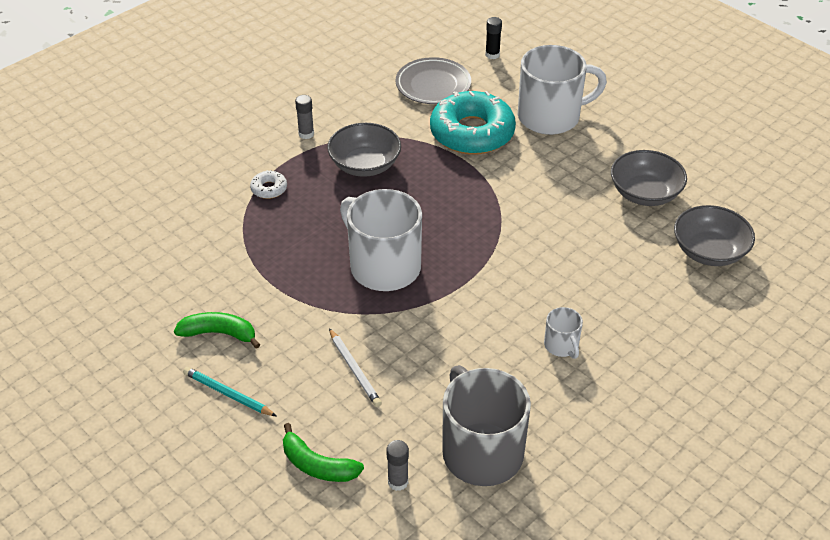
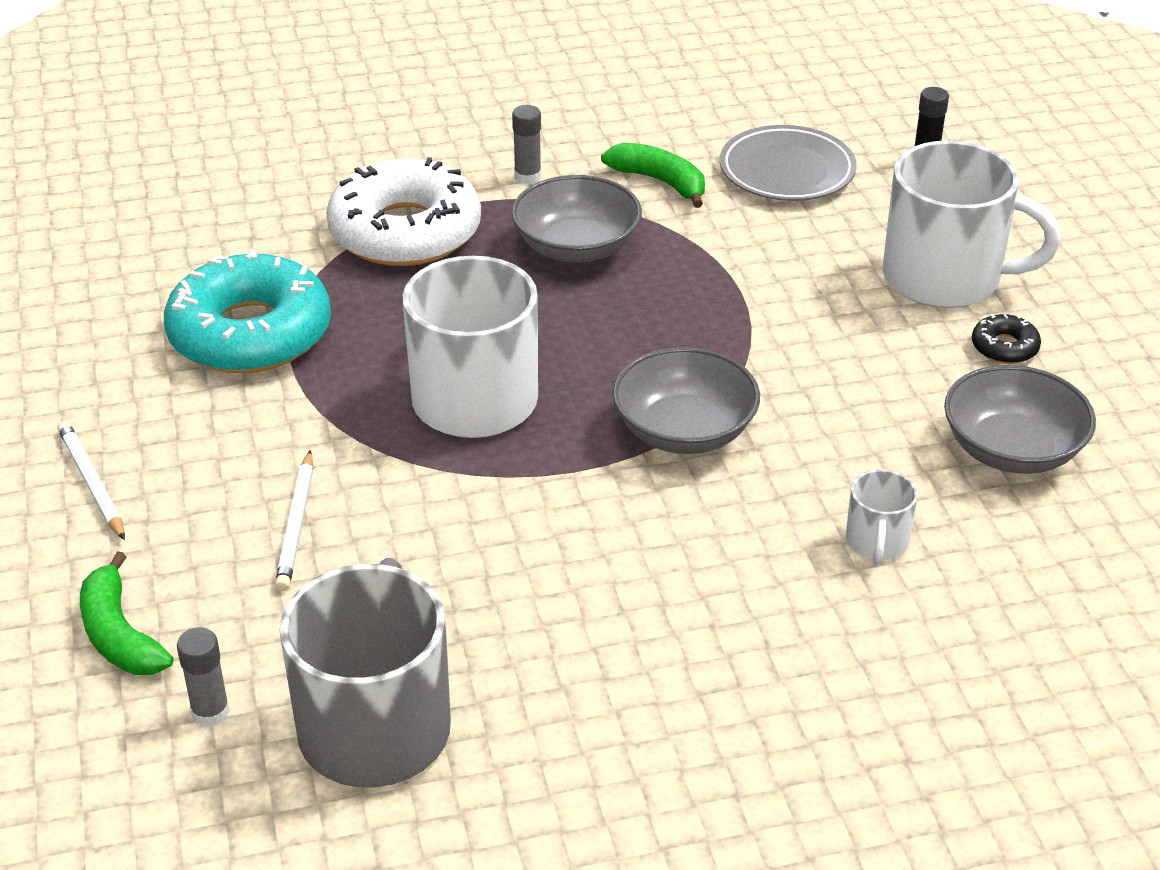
camera: 30 degrees right, 5 degrees down
green banana [174,312,260,349] -> green banana moved to [601,143,705,208]
turquoise pencil [183,367,277,417] -> white pencil [57,421,125,540]
white donut [250,170,287,199] -> white donut [326,157,481,266], size x2.44
turquoise donut [430,91,516,155] -> turquoise donut moved to [164,249,331,373]
white mug [544,307,583,359] -> white mug moved to [846,469,918,564]
grey bowl [674,205,755,266] -> grey bowl moved to [613,347,760,454]
none -> black donut [972,314,1041,364]

